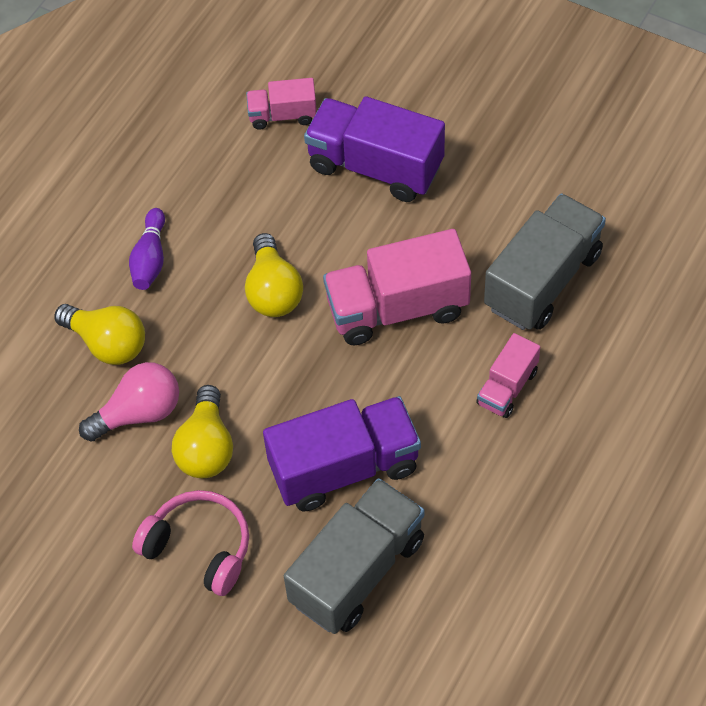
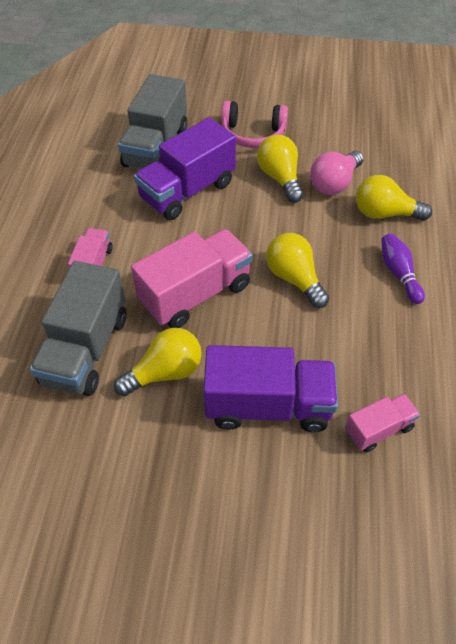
camera: 155 degrees right, 5 degrees down
none -> yellow light bulb [114,328,202,396]

